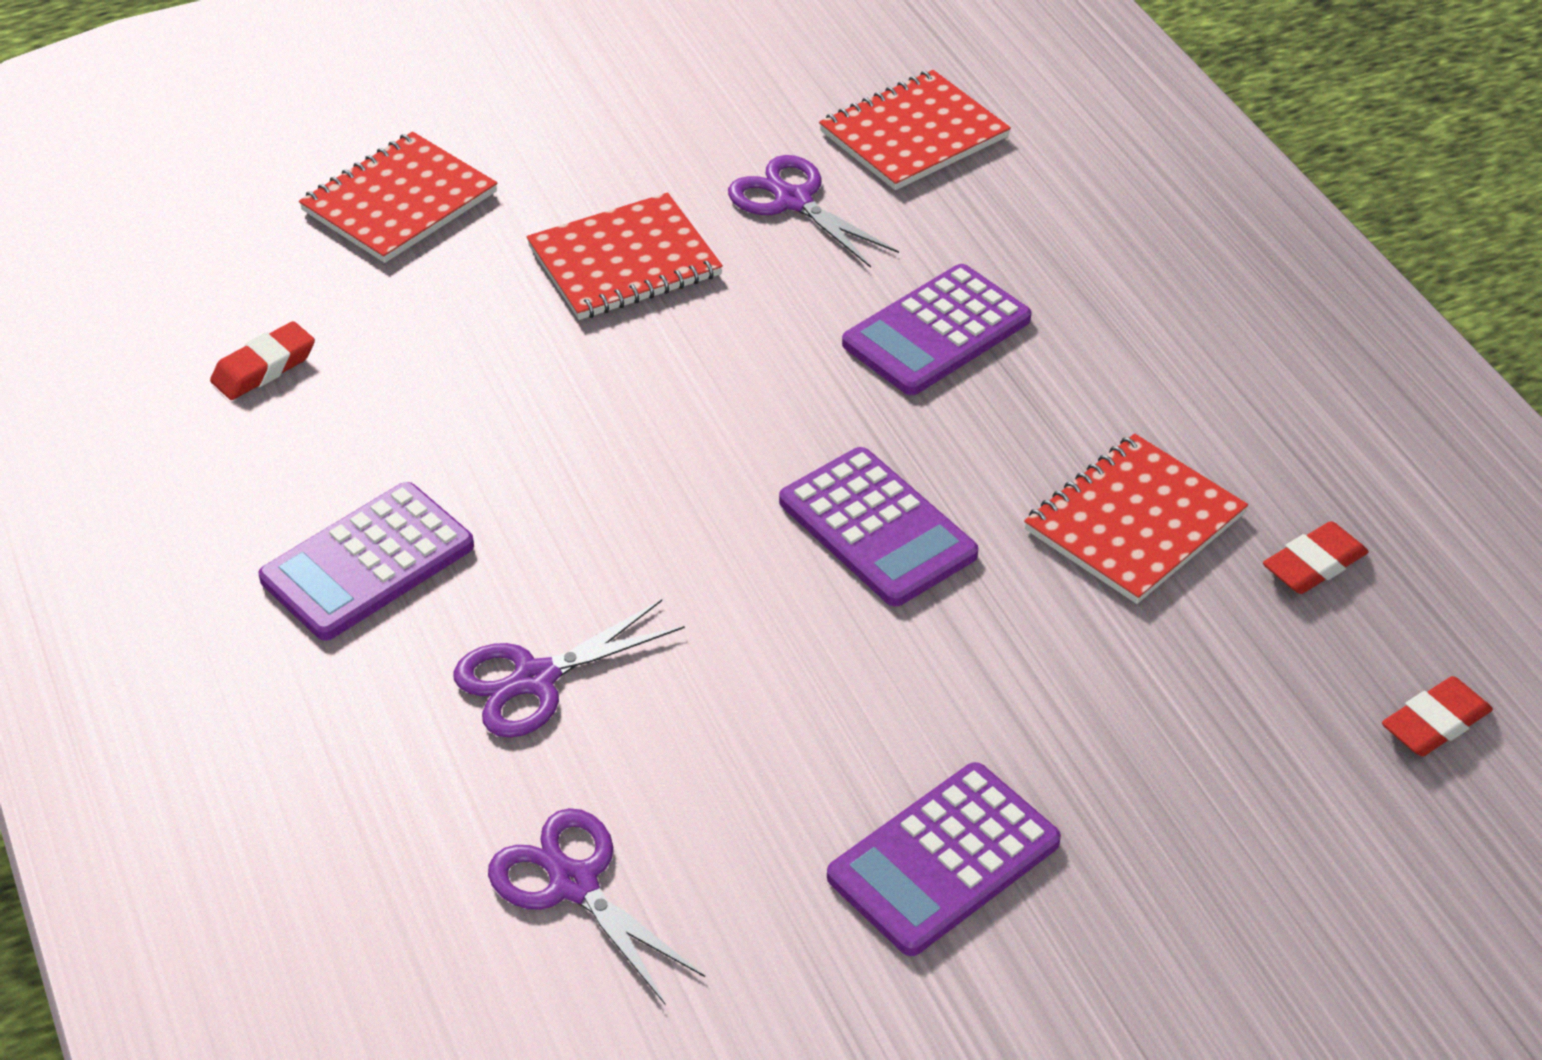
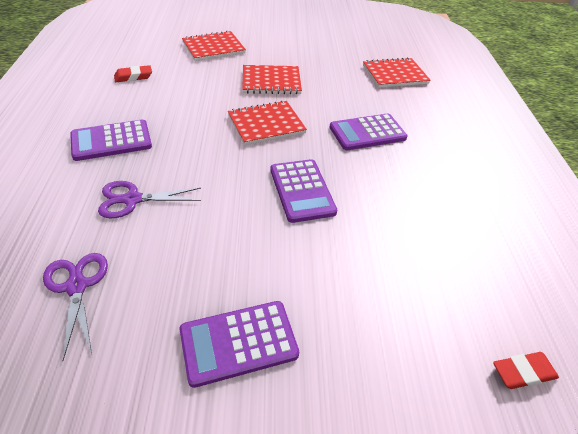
camera: 20 degrees right, 0 degrees up
purple scissors [728,155,899,268] -> none
red notebook [1024,433,1248,604] -> red notebook moved to [228,100,307,145]
red eraser [1263,521,1368,594] -> none

